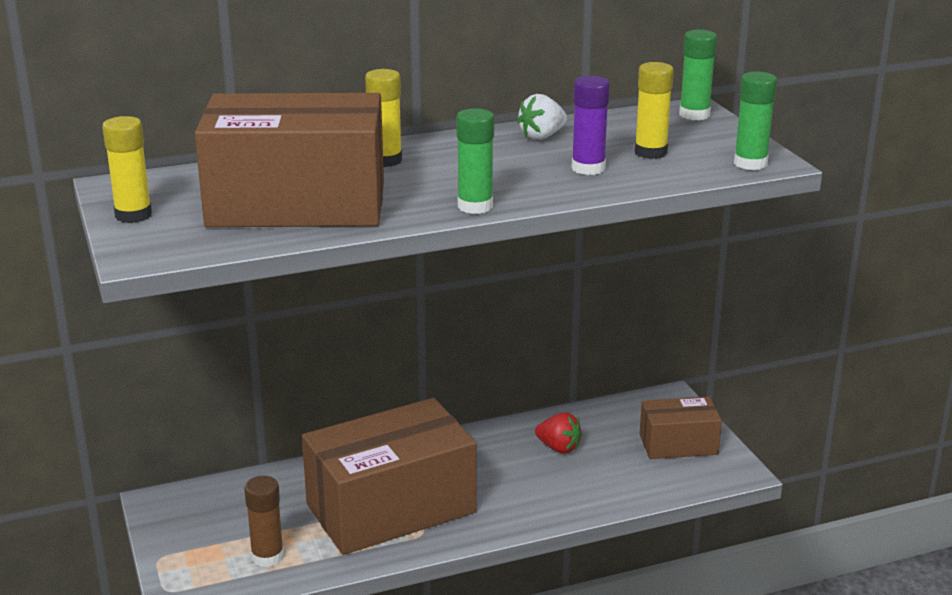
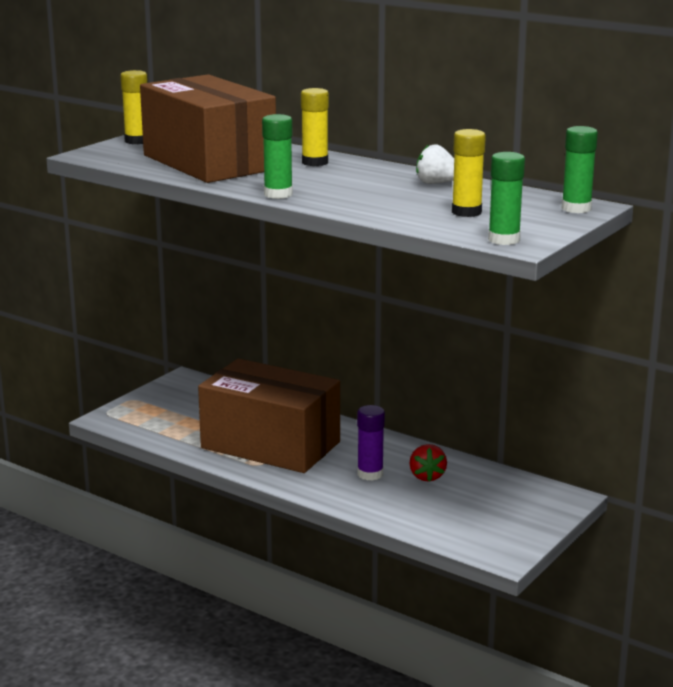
camera: 55 degrees right, 5 degrees down
brown glue stick [244,476,284,567] -> none
purple glue stick [572,76,610,175] -> purple glue stick moved to [357,405,385,481]
brown box [640,396,722,459] -> none

